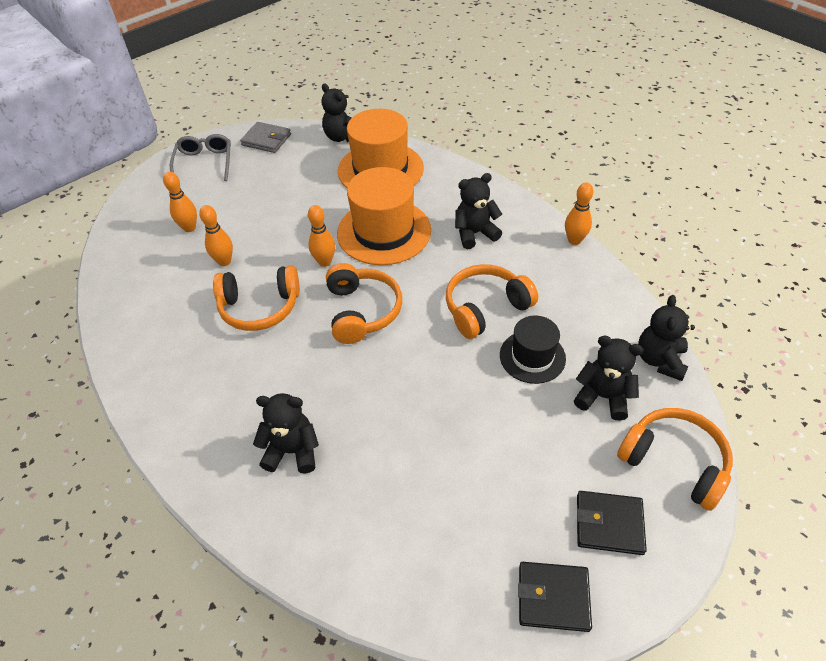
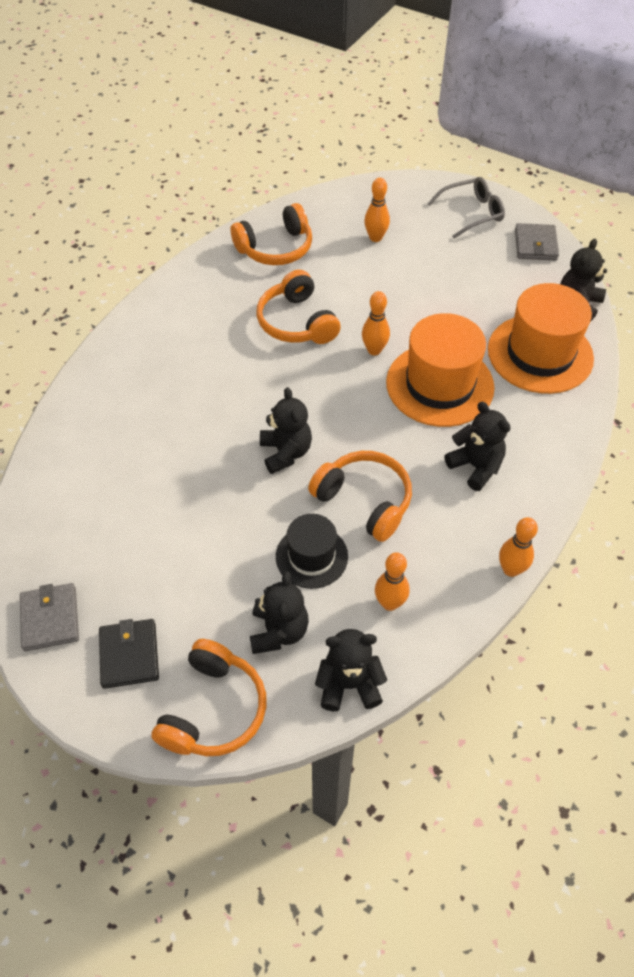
camera: 70 degrees right, 5 degrees up
orange bowling pin [199,205,233,266] -> orange bowling pin moved to [375,552,410,611]
black teddy bear [253,393,319,474] -> black teddy bear moved to [260,387,312,474]
orange headphones [326,263,402,344] -> orange headphones moved to [231,203,312,265]
black wallet [518,562,592,632] -> grey wallet [20,583,79,651]

